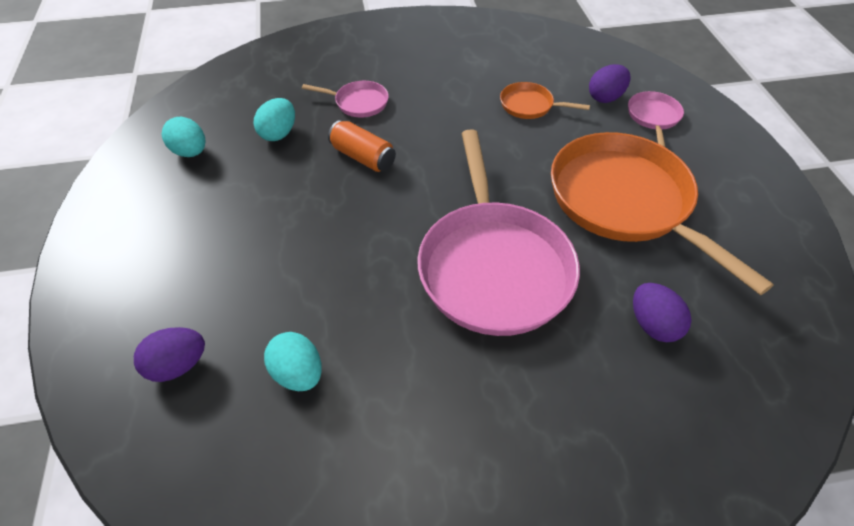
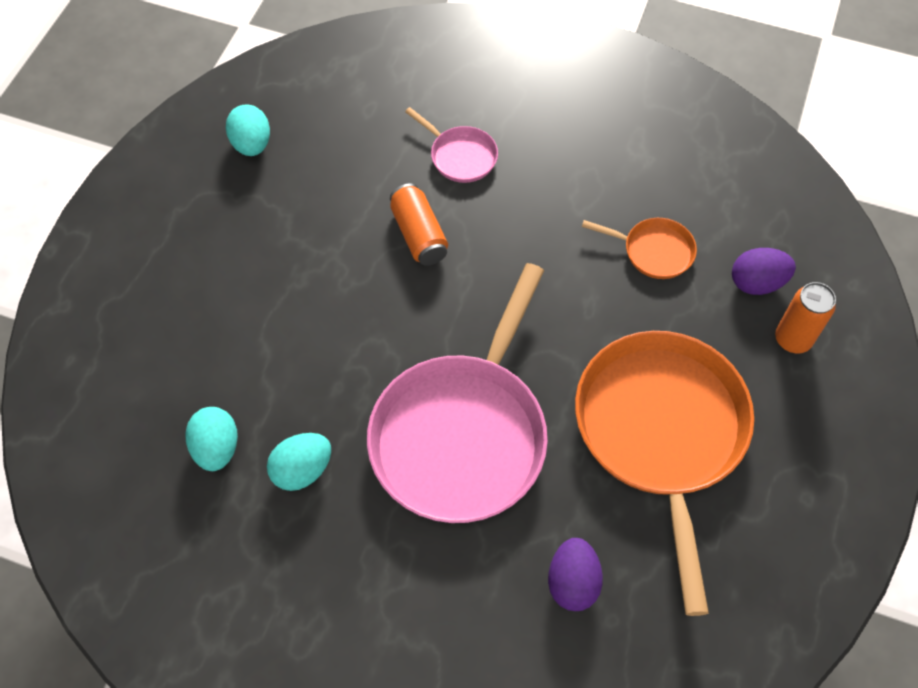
camera: 30 degrees right, 10 degrees up
purple egg [134,327,205,382] -> none
turquoise egg [254,98,295,141] -> turquoise egg moved to [267,433,331,491]
orange pan [500,82,590,119] -> orange pan turned 150 degrees clockwise [582,218,697,279]
pink pan [628,91,684,147] -> orange can [775,282,836,353]

